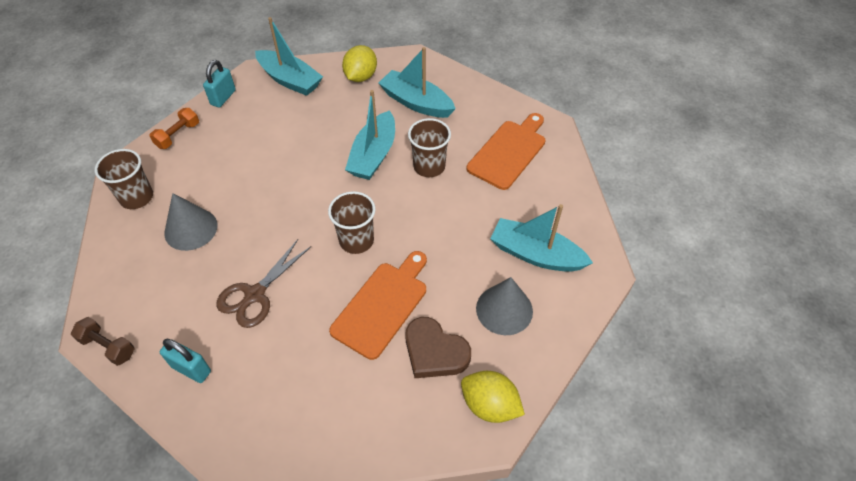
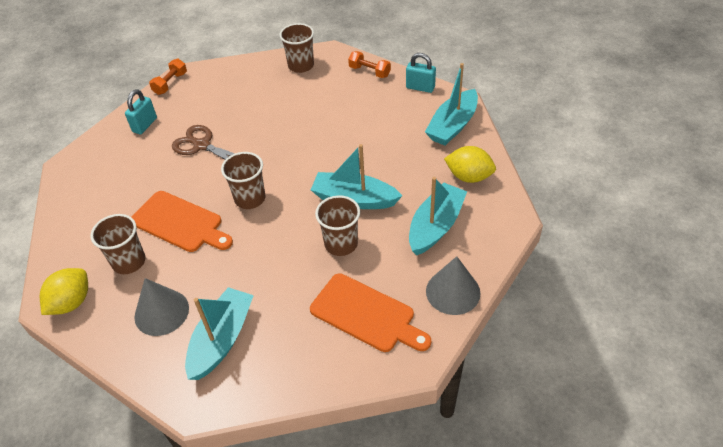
camera: 90 degrees right, 5 degrees down
brown dumbbell [71,317,134,366] -> orange dumbbell [149,59,187,95]
grey cone [164,193,217,251] -> grey cone moved to [426,256,481,315]
brown heart [405,317,471,378] -> brown cup [90,214,146,274]

